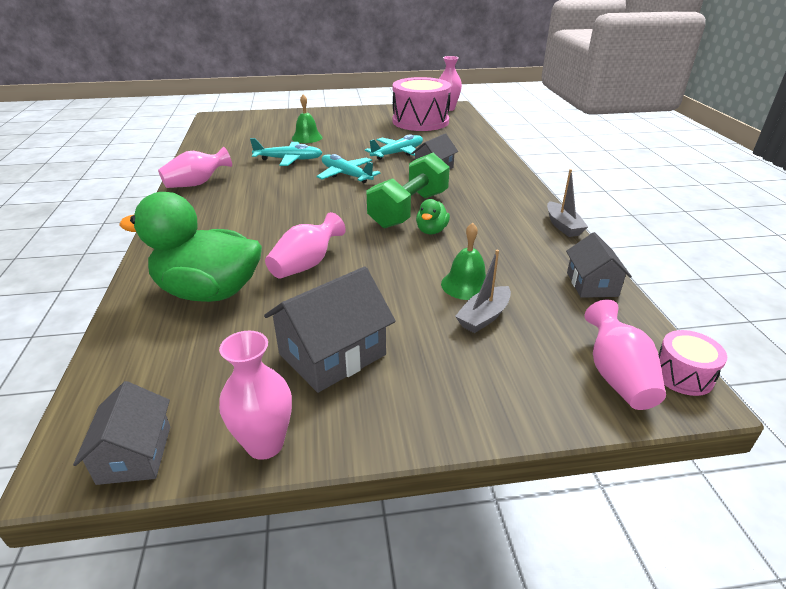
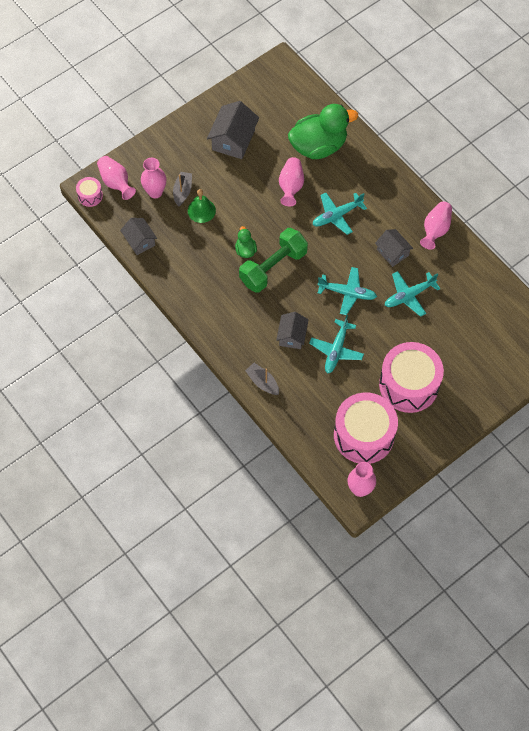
camera: 150 degrees right, 30 degrees up
grey house [73,381,170,485] -> grey house moved to [375,229,413,267]
pink vase [219,331,292,460] -> pink vase moved to [141,158,166,198]
green bell [292,95,323,143] -> none
green dumbbell [367,153,450,228] -> green dumbbell turned 45 degrees clockwise [239,228,308,293]
grey boat [547,169,588,237] -> grey boat moved to [245,363,279,395]
none -> turquoise plane [312,193,367,235]
none -> pink drum [379,342,444,413]

